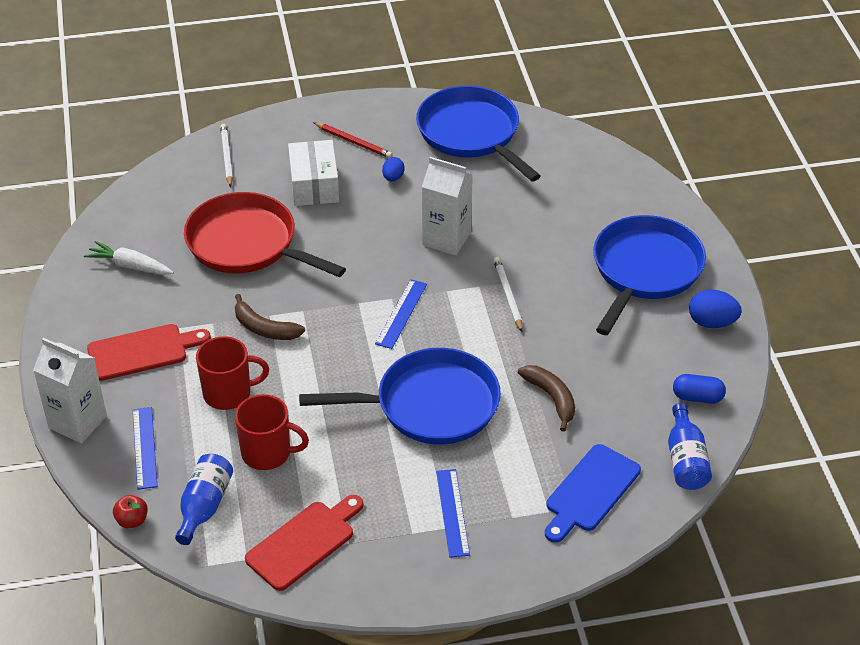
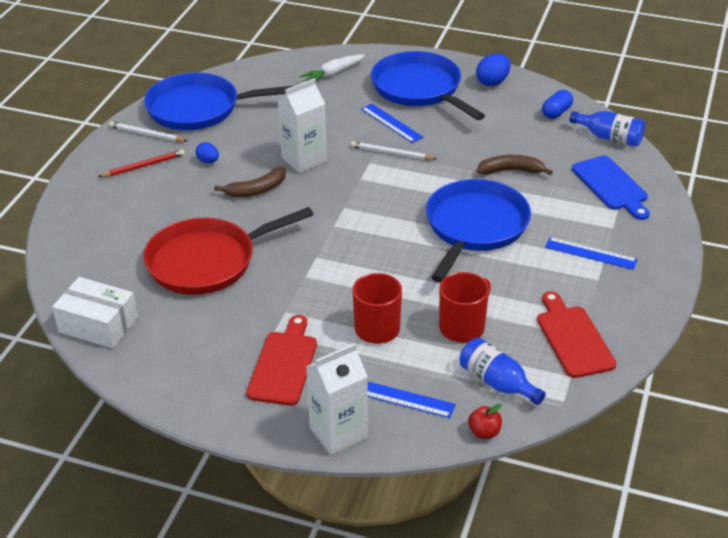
camera: 60 degrees left, 5 degrees down
white carrot [84,241,174,275] -> white carrot moved to [300,54,365,82]
white pencil [220,124,233,187] -> white pencil moved to [109,121,187,142]
brown banana [235,294,305,340] -> brown banana moved to [214,166,286,198]
white box [288,140,339,206] -> white box moved to [52,277,138,349]
blue ruler [375,279,427,349] -> blue ruler moved to [361,104,423,143]

